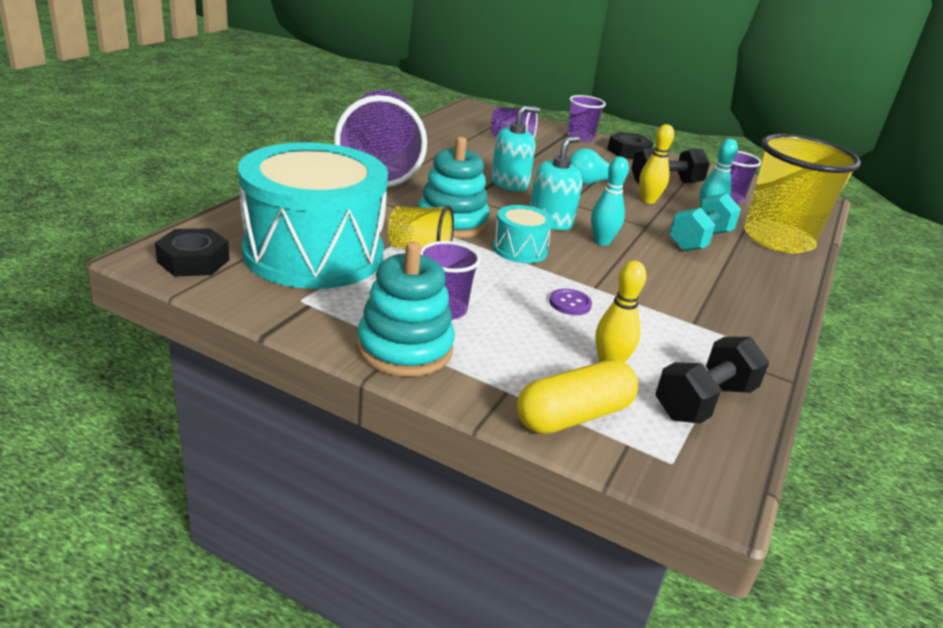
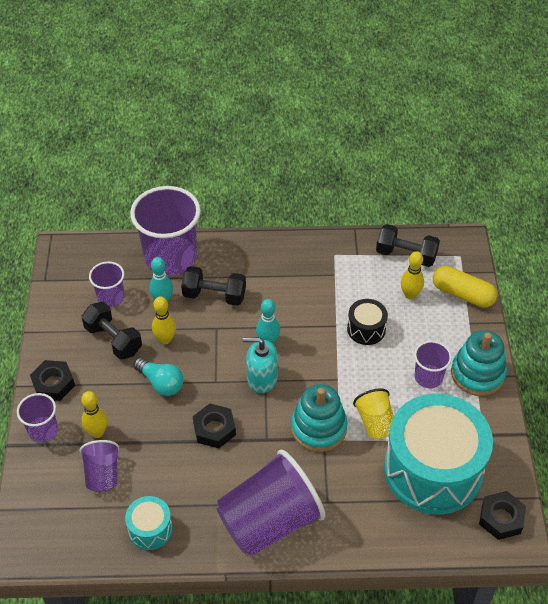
camera: 115 degrees left, 20 degrees up
turquoise soap dispenser [491,106,540,191] -> black nut [193,404,236,448]
turquoise drum [493,205,554,263] -> turquoise drum moved to [125,496,173,550]
purple button [549,289,592,315] -> black drum [347,299,388,345]
turquoise dumbbell [669,193,741,251] -> black dumbbell [181,266,246,306]
yellow cup [744,134,861,254] -> purple cup [130,186,201,276]
none -> yellow bowling pin [81,391,108,438]

